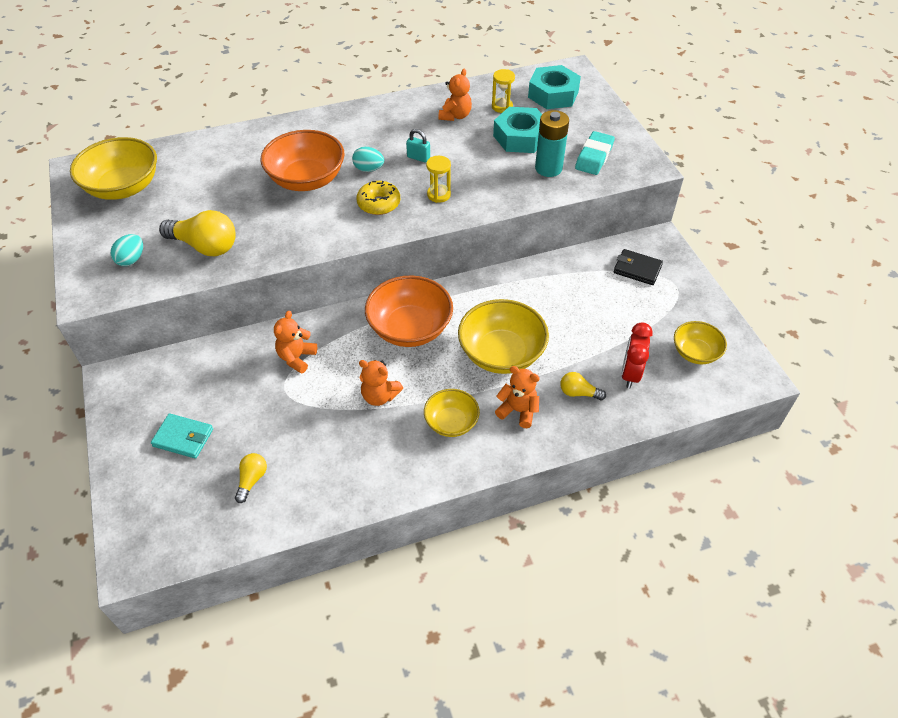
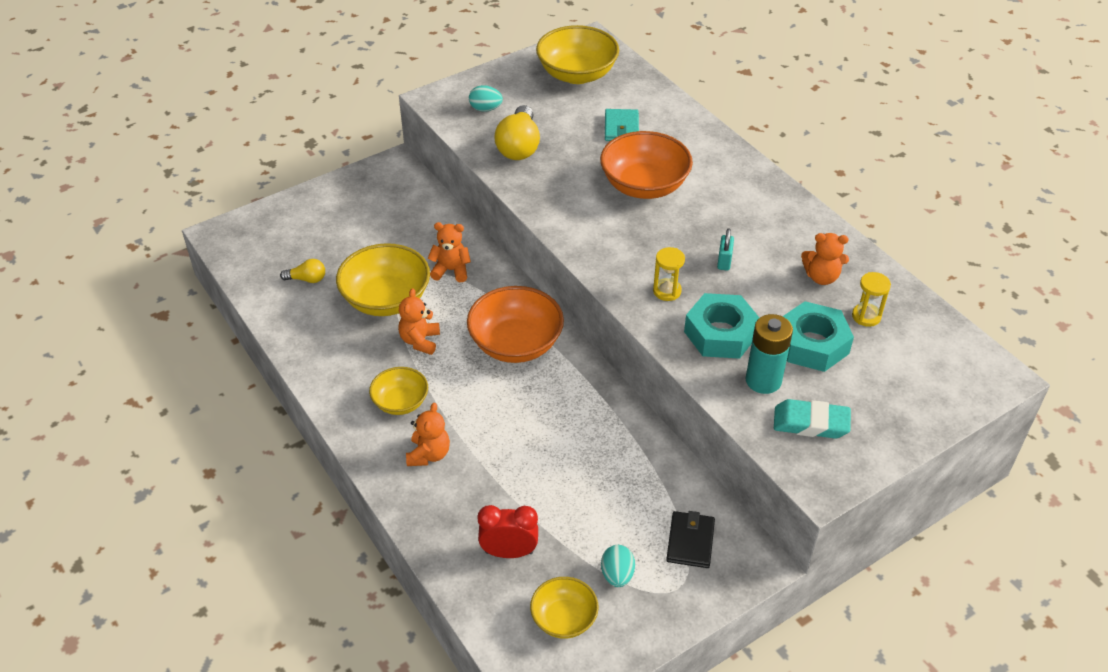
camera: 75 degrees right, 5 degrees down
turquoise wallet [151,413,213,459] -> turquoise wallet moved to [605,109,639,141]
turquoise egg [352,147,384,172] -> turquoise egg moved to [601,545,635,587]
yellow donut [356,181,400,215] -> none
yellow bowl [458,299,549,374] -> yellow bowl moved to [336,243,430,316]
turquoise nut [528,65,581,109] -> turquoise nut moved to [684,293,759,359]
yellow light bulb [560,372,606,400] -> none

